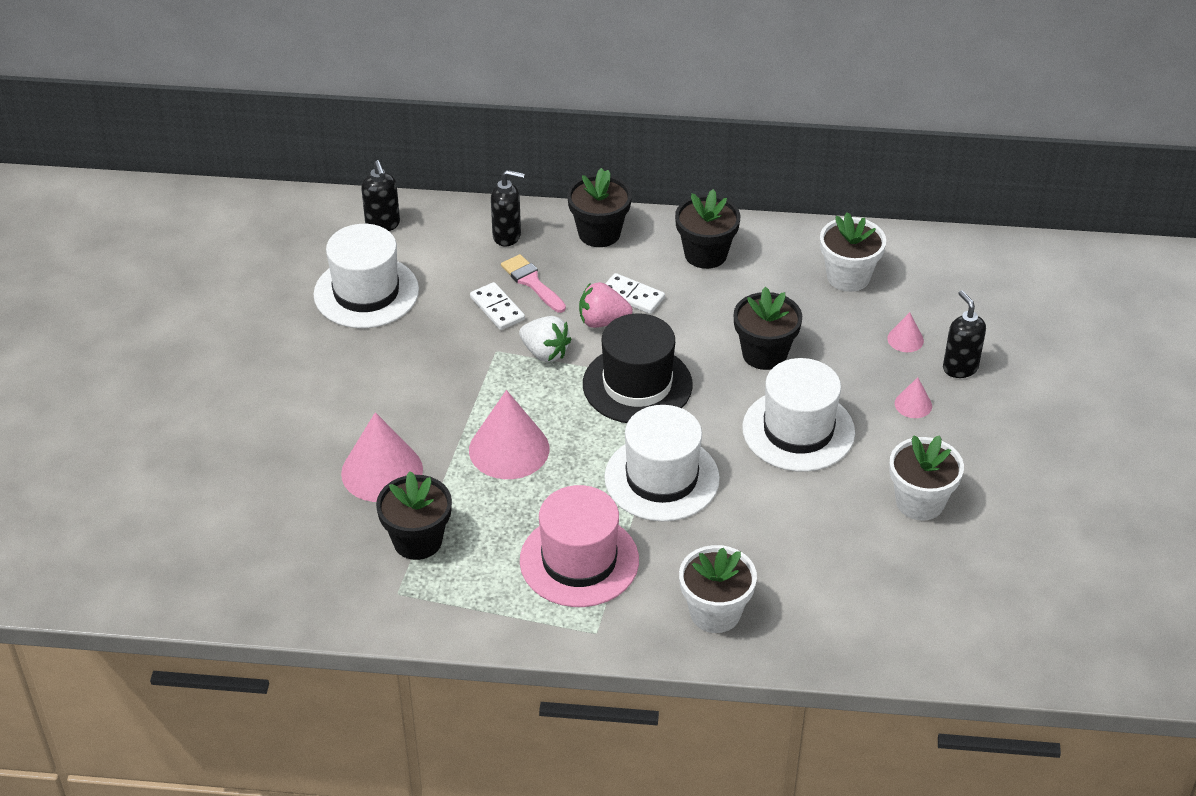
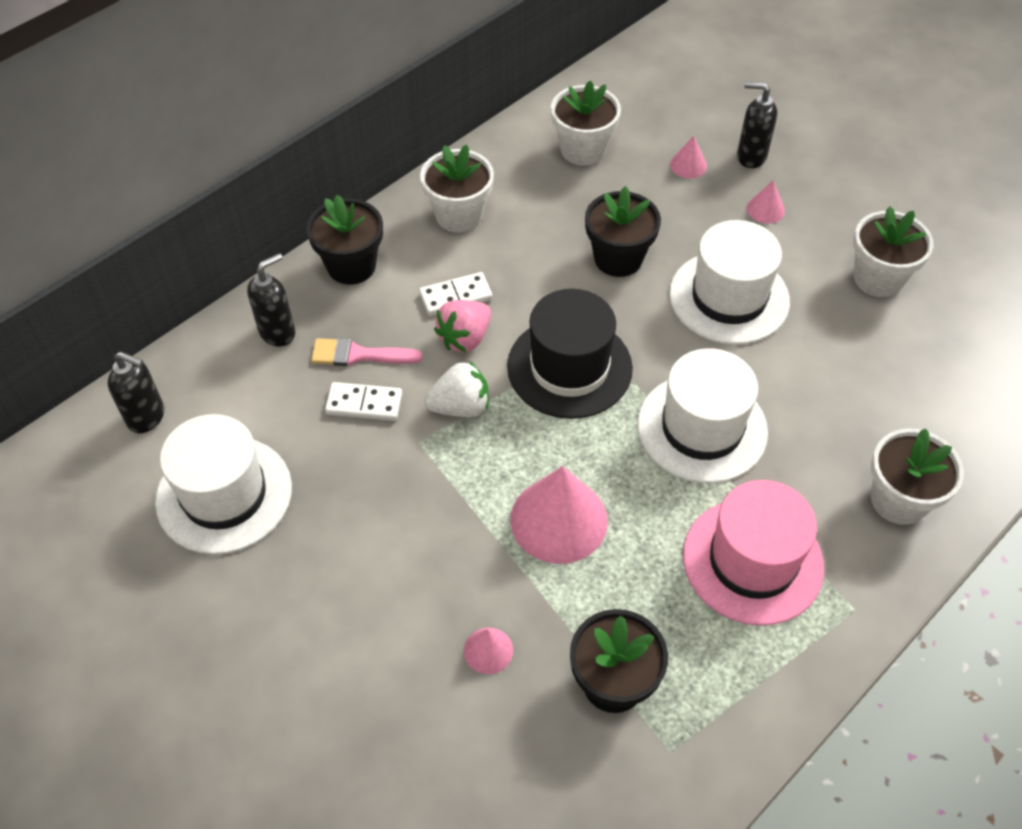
camera: 50 degrees left, 10 degrees up
pink cone [341,412,423,502] -> pink cone [464,628,513,674], size x0.47
black flower pot [675,189,740,269] -> white flower pot [420,145,494,233]

